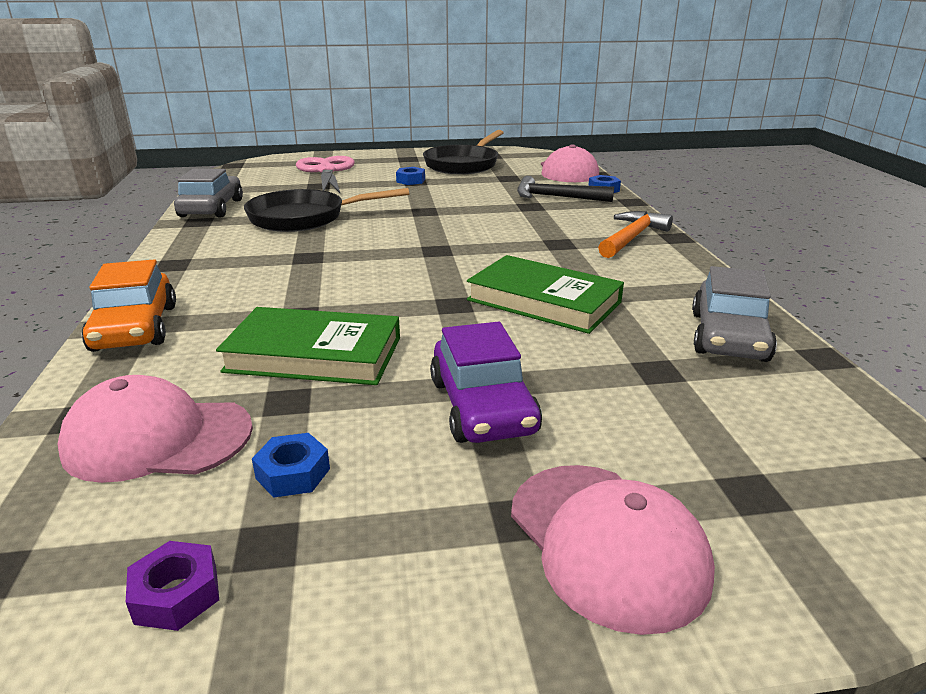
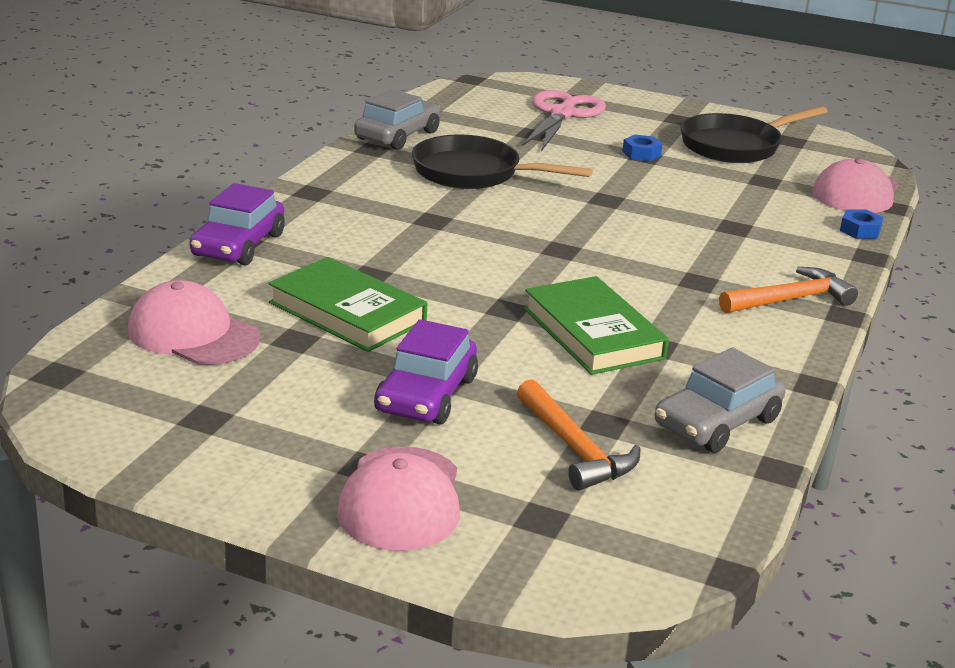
camera: 30 degrees right, 0 degrees up
orange car [82,259,176,352] -> purple car [190,183,285,265]
purple nut [126,541,219,631] -> none
blue nut [252,433,330,498] -> none
black hammer [517,176,614,202] -> none
none -> orange hammer [517,379,641,490]

